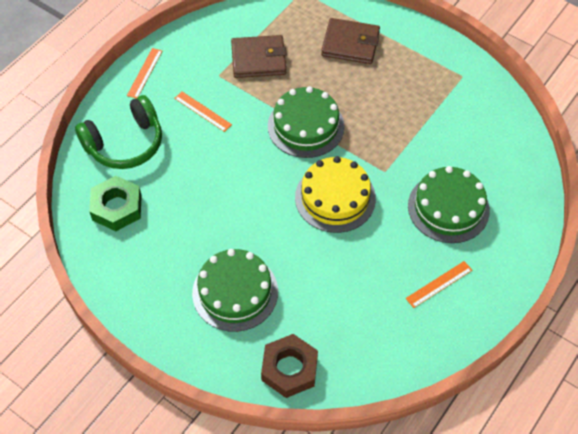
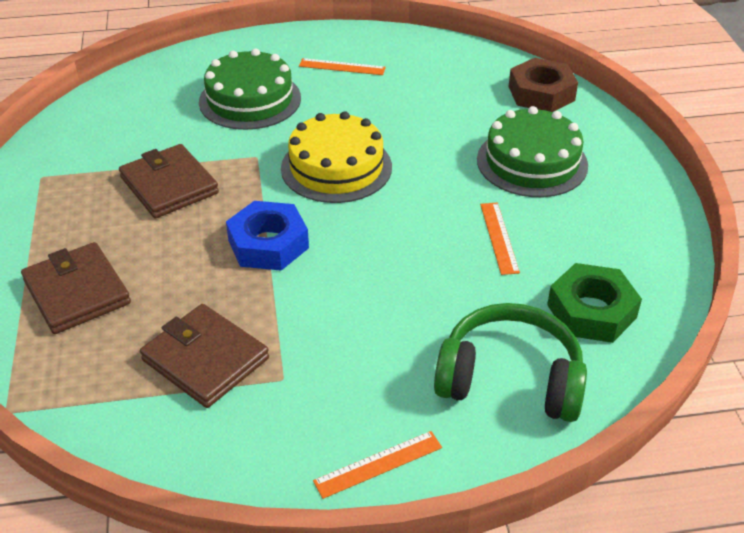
camera: 135 degrees left, 15 degrees down
orange ruler [174,92,232,132] -> orange ruler moved to [480,203,520,275]
green cake [268,86,345,158] -> blue nut [226,201,309,271]
none -> brown wallet [119,144,219,218]

